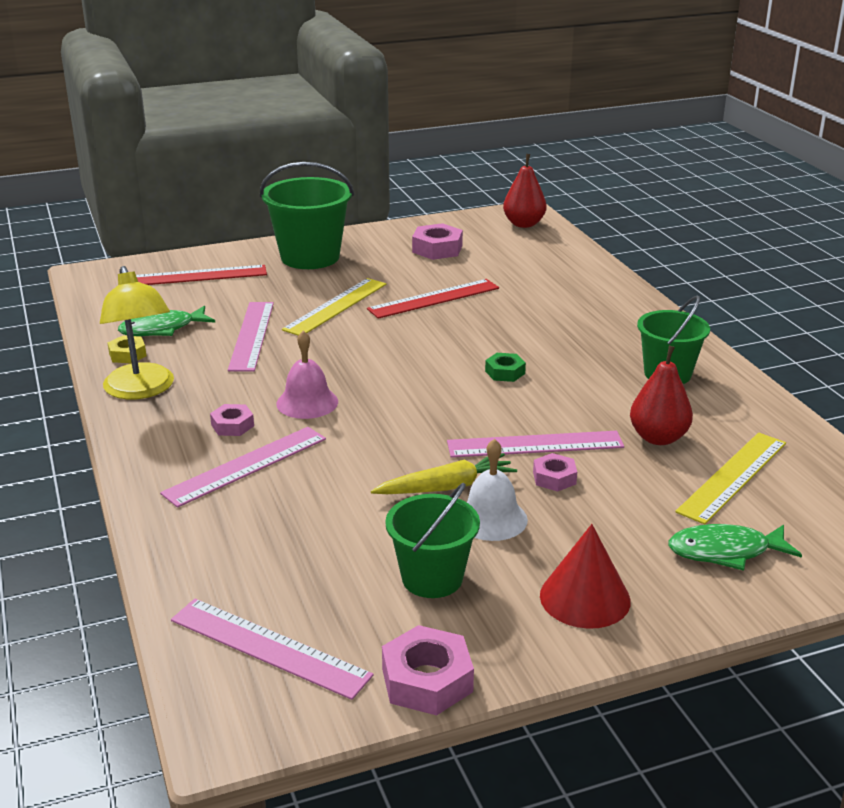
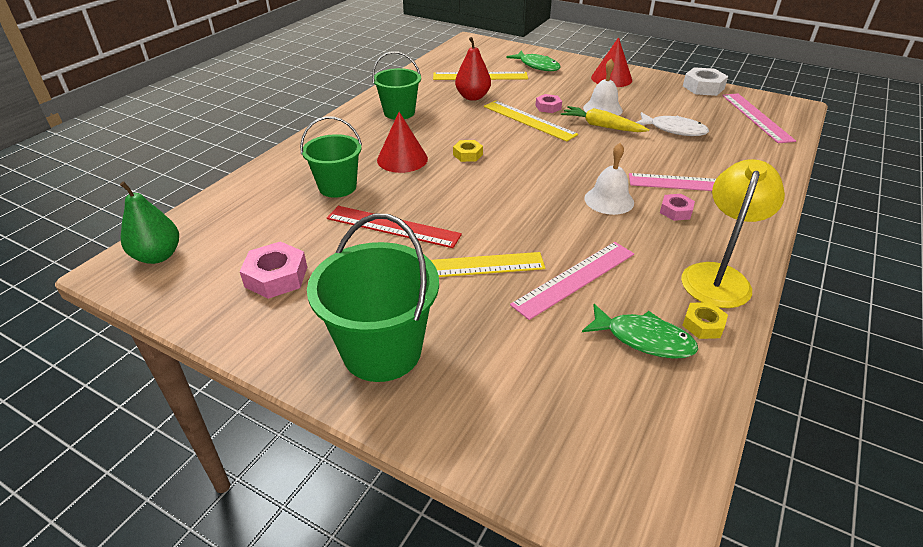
camera: 130 degrees left, 10 degrees up
red ruler [136,265,267,285] -> none
pink bell [276,330,338,419] -> white bell [584,143,634,215]
pink nut [382,625,474,715] -> white nut [683,67,728,96]
green bucket [385,483,480,598] -> green bucket moved to [300,116,362,198]
pink ruler [447,431,624,458] -> yellow ruler [484,100,578,142]
green nut [485,353,526,382] -> yellow nut [453,140,483,162]
red pear [503,154,547,228] -> green pear [120,182,179,264]
none -> red cone [377,112,428,173]
none -> white fish [636,112,709,136]

